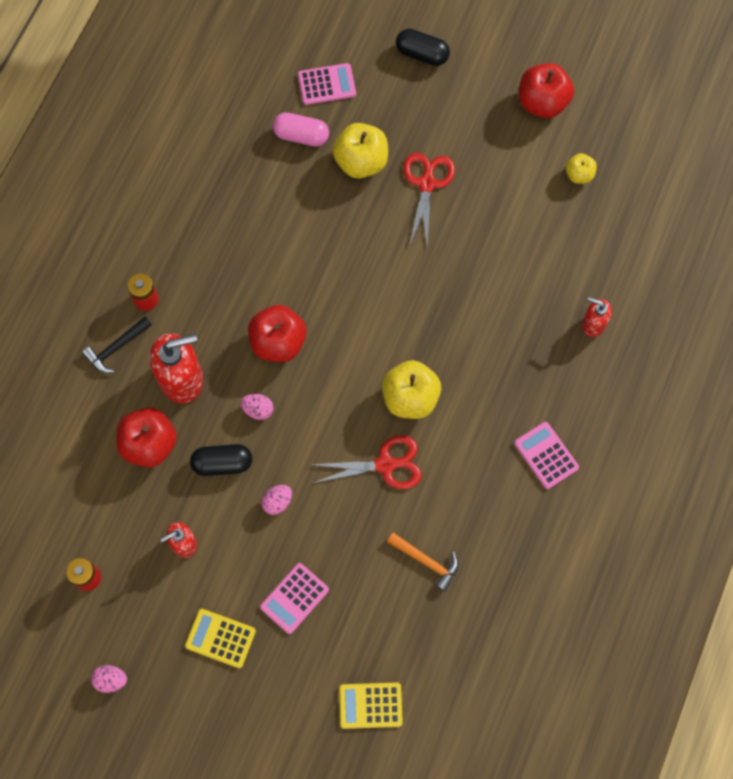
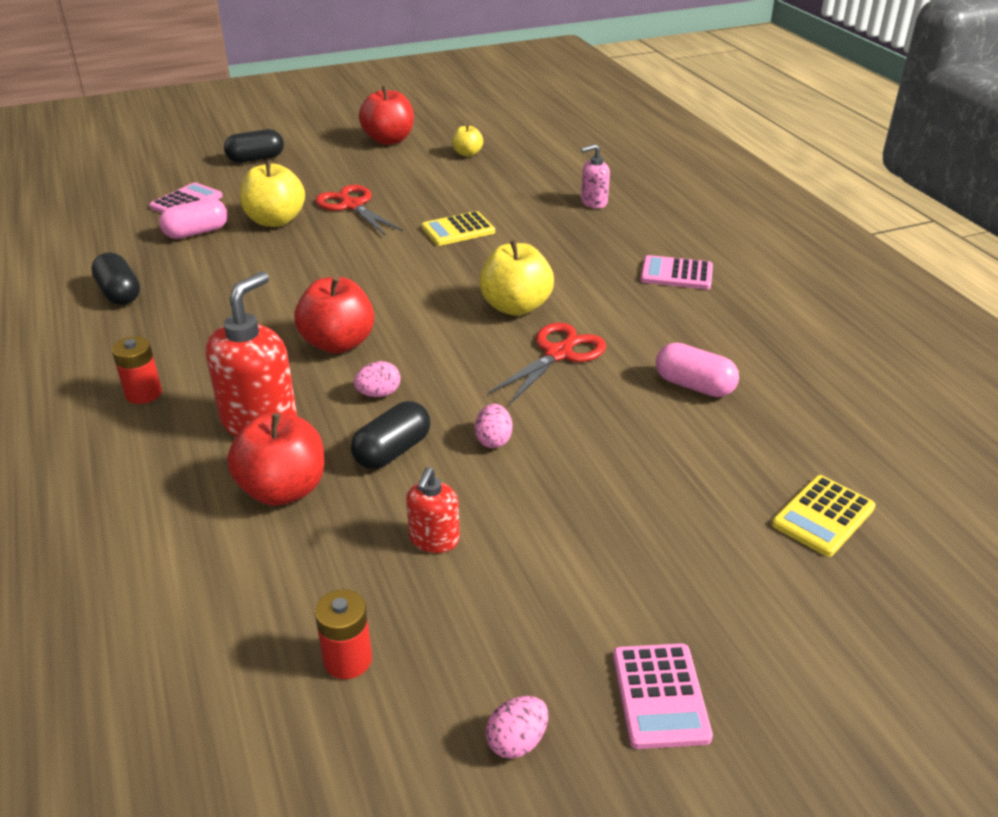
camera: 45 degrees left, 35 degrees down
black hammer [82,317,152,373] -> none
yellow calculator [185,609,256,668] -> yellow calculator moved to [421,211,495,246]
pink calculator [260,563,329,634] -> pink calculator moved to [613,643,713,749]
orange hammer [387,532,459,592] -> pink capsule [656,343,739,397]
red soap dispenser [582,297,612,337] -> pink soap dispenser [581,144,610,208]
none -> black capsule [91,252,140,305]

